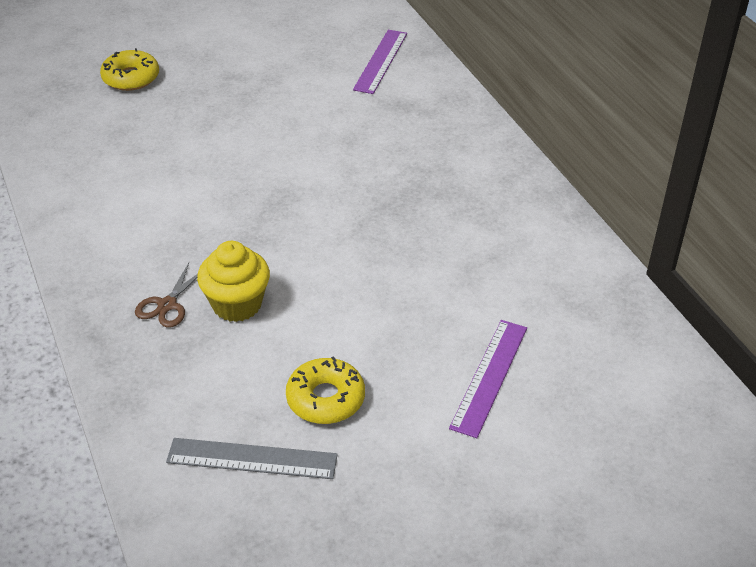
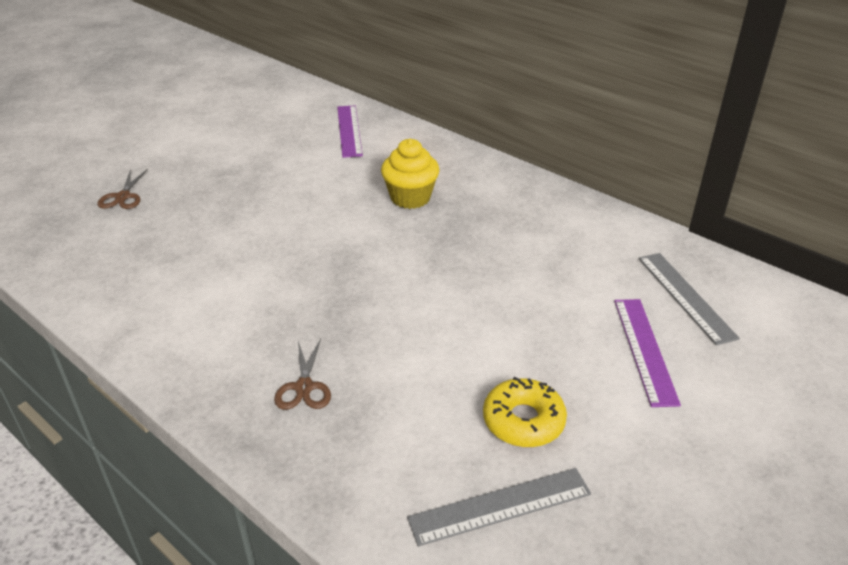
camera: 25 degrees left, 5 degrees down
yellow donut [100,48,159,91] -> brown scissors [97,169,148,209]
yellow cupcake [197,241,270,322] -> yellow cupcake moved to [381,139,440,209]
none -> grey ruler [639,253,740,345]

